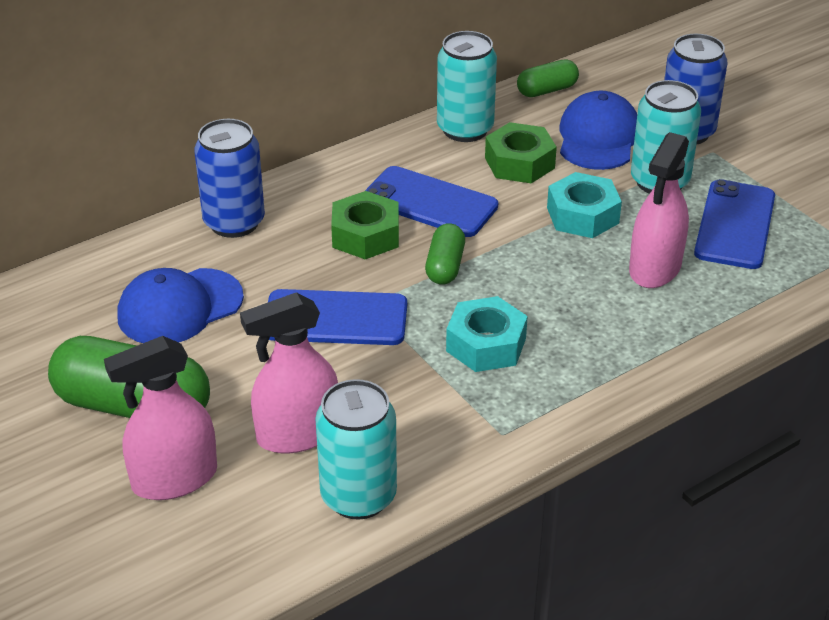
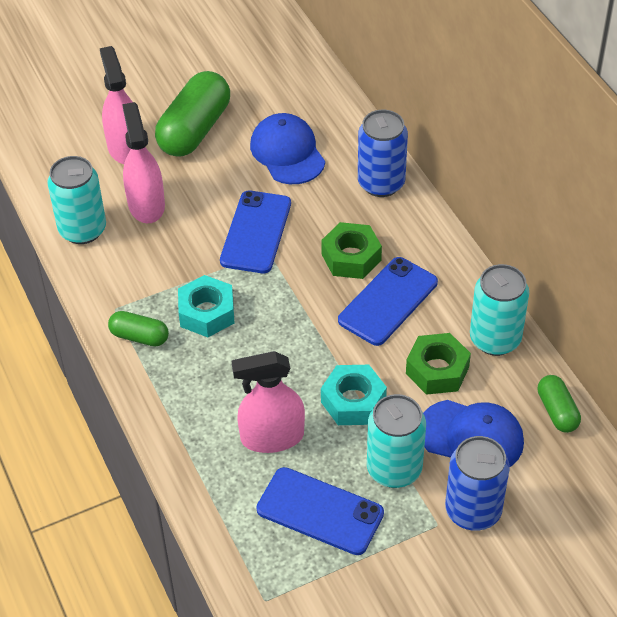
camera: 100 degrees right, 10 degrees up
green capsule [425,223,465,285] -> green capsule moved to [108,311,169,347]
pink spray bottle [629,132,689,288] -> pink spray bottle turned 45 degrees counterclockwise [232,351,305,453]

